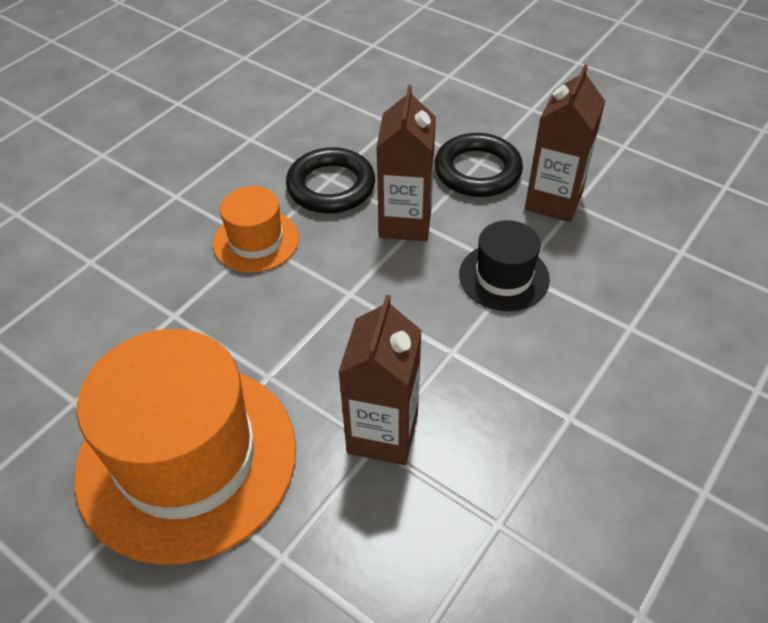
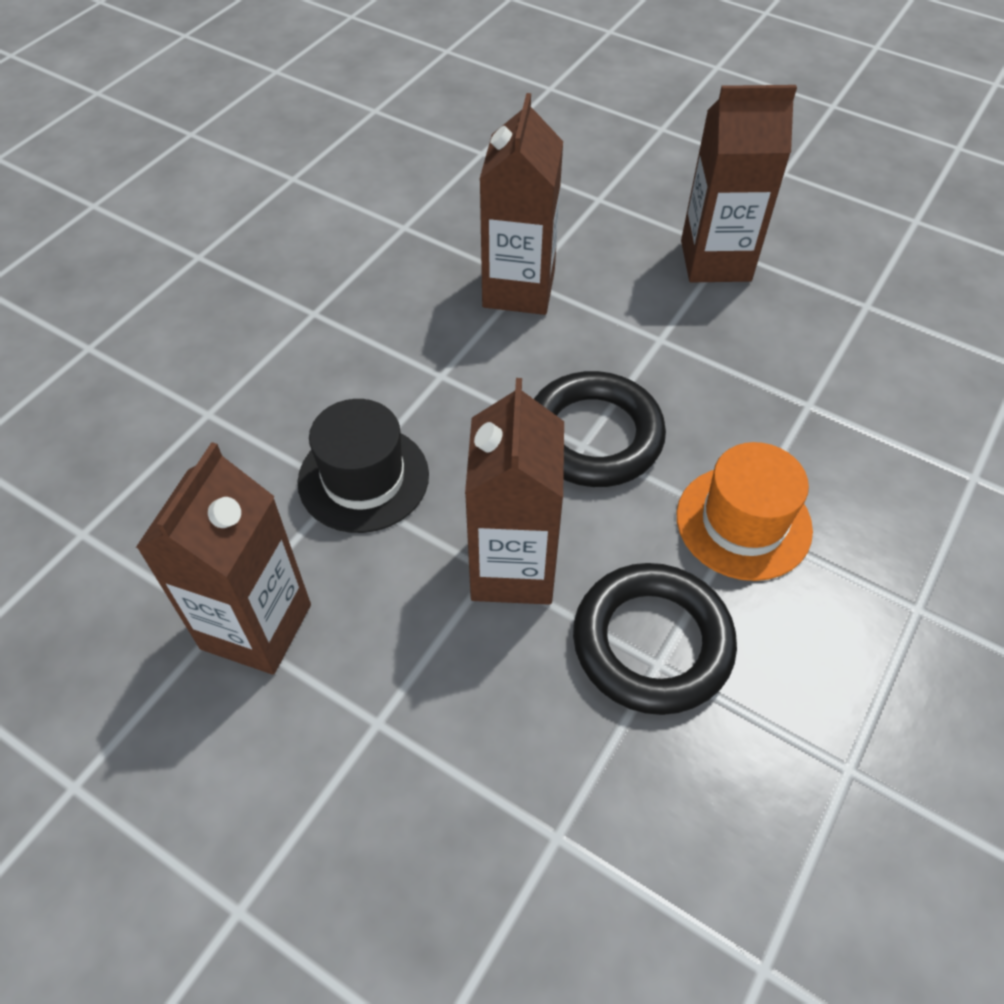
camera: 175 degrees right, 5 degrees up
orange hat [74,329,296,565] -> brown carton [681,85,797,282]
black ring [434,133,523,197] -> black ring moved to [534,371,666,487]

